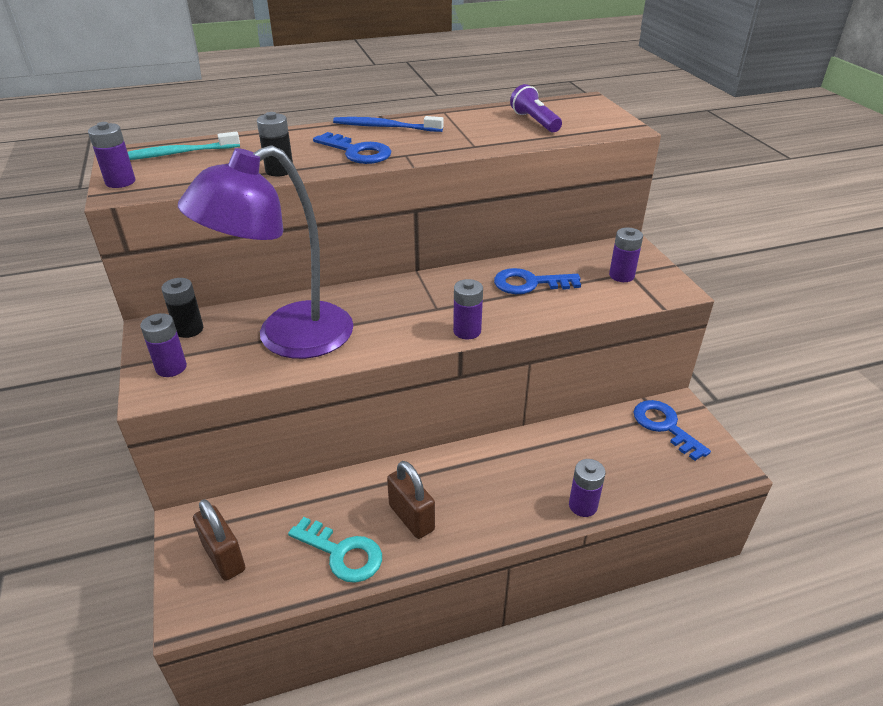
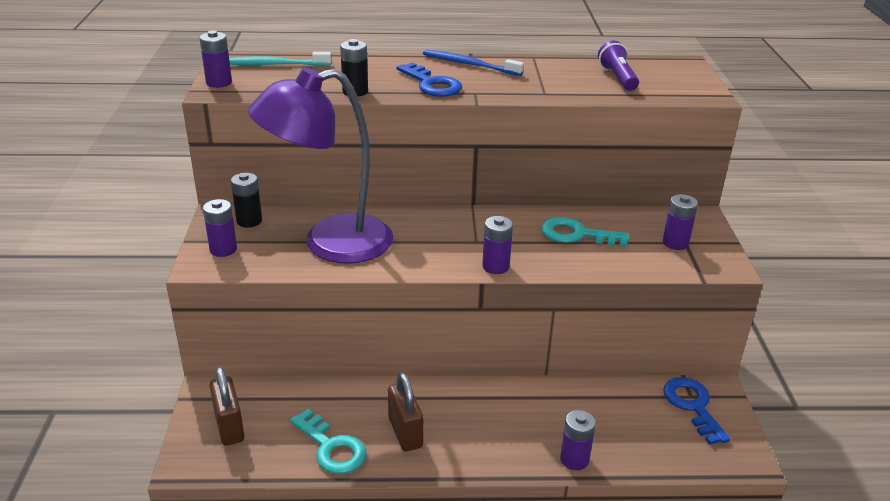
camera: 15 degrees right, 5 degrees down
blue key [494,268,581,294] -> turquoise key [542,217,630,247]

